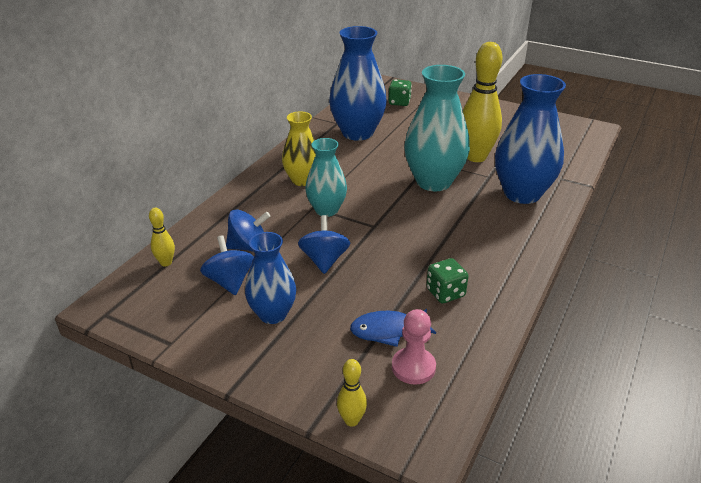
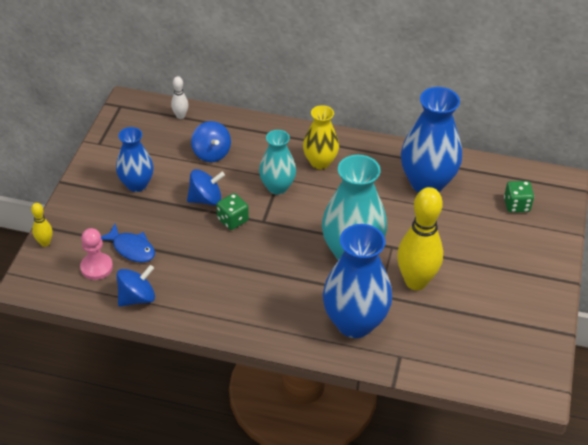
camera: 75 degrees right, 10 degrees up
yellow bowling pin [149,208,175,267] -> white bowling pin [171,76,188,119]
blue spinning top [200,235,254,295] -> blue spinning top moved to [116,265,155,306]
blue fish [350,309,436,347] -> blue fish turned 150 degrees clockwise [101,224,155,263]
green dice [426,258,468,303] -> green dice moved to [216,193,249,230]

